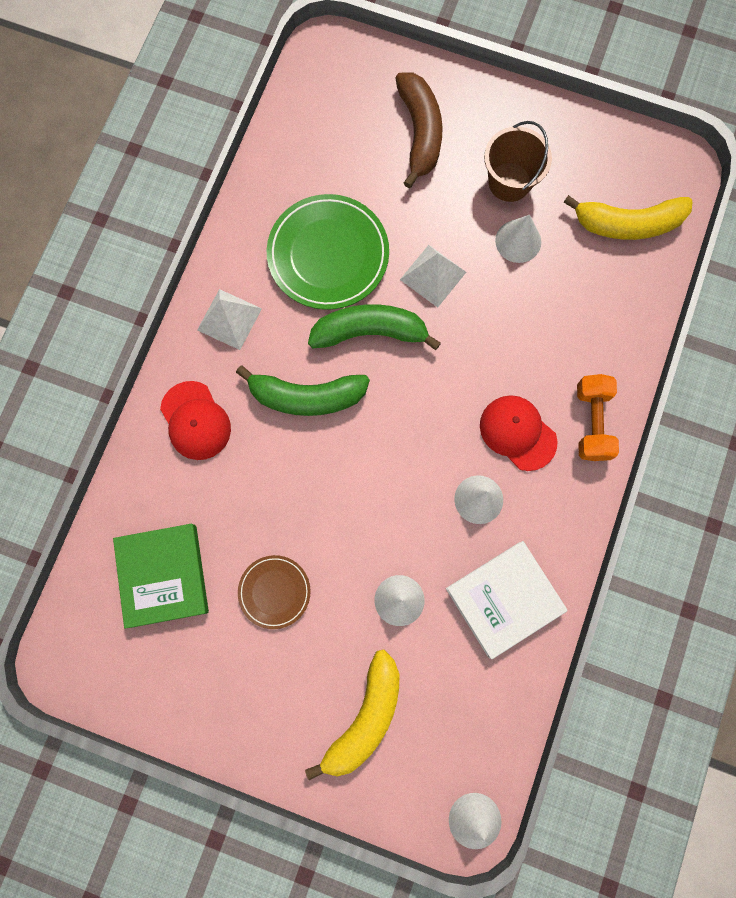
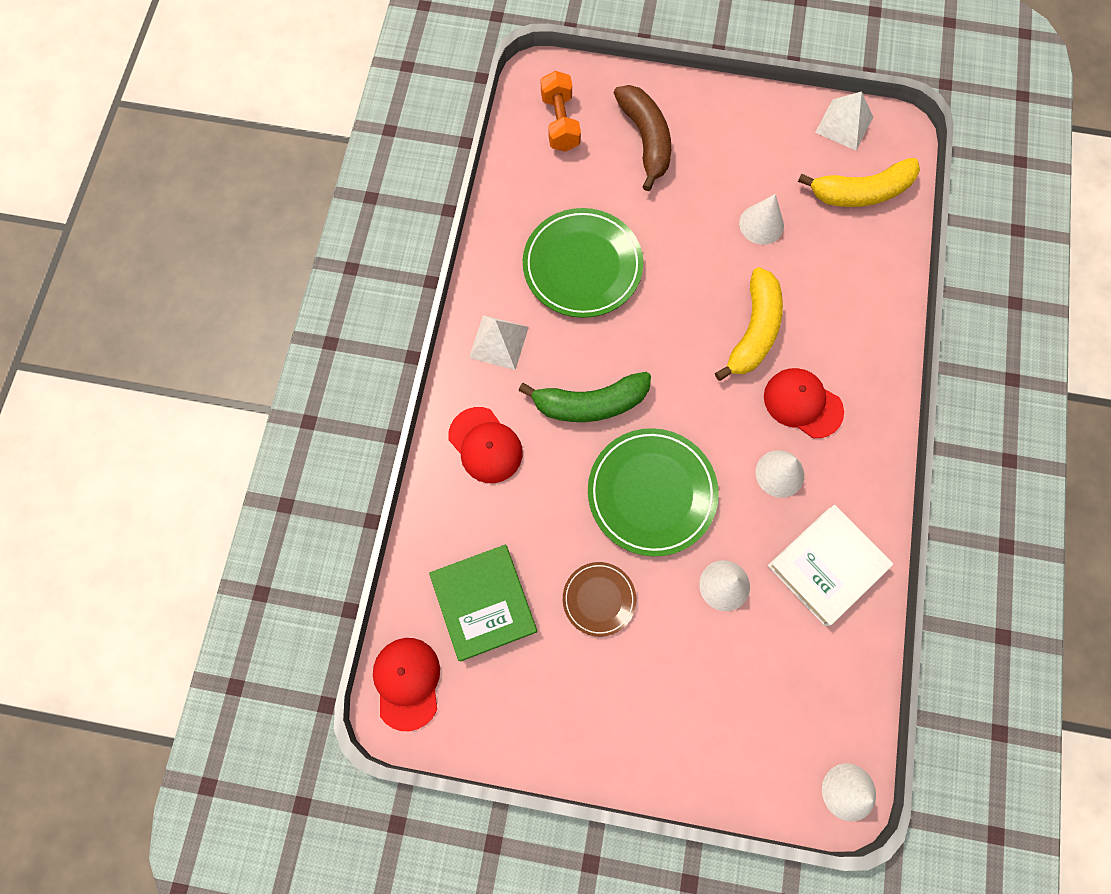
camera: 10 degrees left, 5 degrees down
yellow banana [305,650,400,780] -> yellow banana moved to [715,267,783,381]
green banana [308,304,441,350] -> none
white pyramid [400,245,466,308] -> white pyramid moved to [815,91,873,151]
brown bucket [484,121,552,202] -> none
orange dumbbell [577,374,619,461] -> orange dumbbell moved to [541,71,581,152]
none -> red cap [373,638,440,731]
none -> green plate [588,428,719,556]

